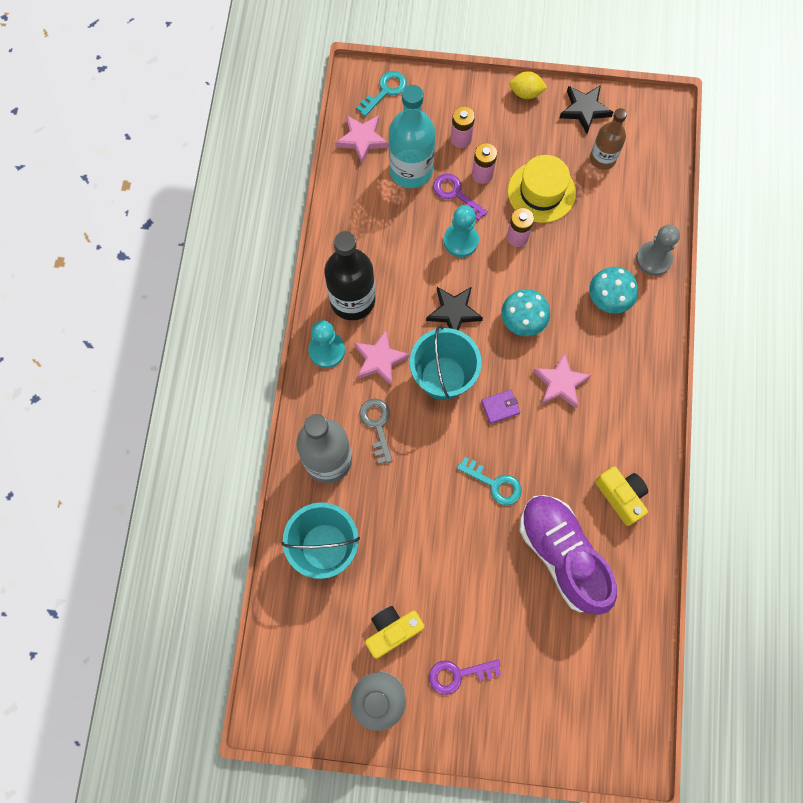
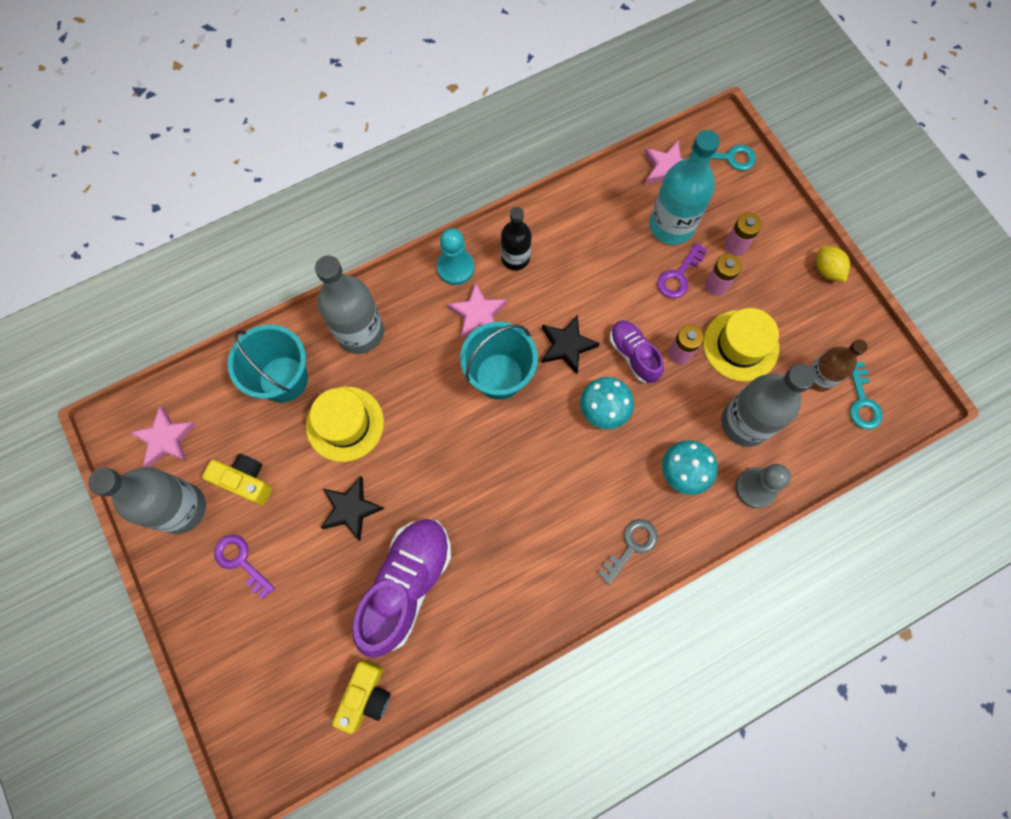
camera: 55 degrees right, 0 degrees up
black bottle [324,231,375,320] -> black bottle [501,207,532,270], size x0.61
grey key [359,399,392,464] -> grey key moved to [598,519,658,585]
purple key [433,174,488,221] -> purple key turned 150 degrees counterclockwise [657,243,708,298]
turquoise pawn [444,205,479,257] -> none
turquoise key [457,457,522,505] -> turquoise key moved to [850,362,883,429]
purple wallet [481,390,520,424] -> none
pink star [533,352,591,409] -> pink star moved to [130,406,196,467]
black star [560,85,613,134] -> black star moved to [321,476,384,541]
yellow camera [595,466,648,526] -> yellow camera moved to [332,660,390,734]
none -> yellow hat [306,387,384,462]
none -> purple shoe [610,320,664,383]
none -> grey bottle [721,364,815,447]

